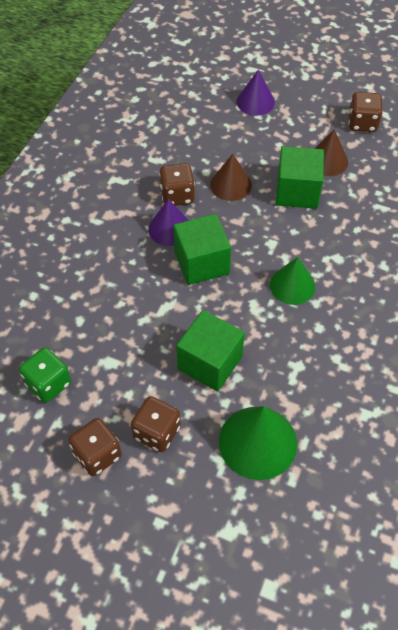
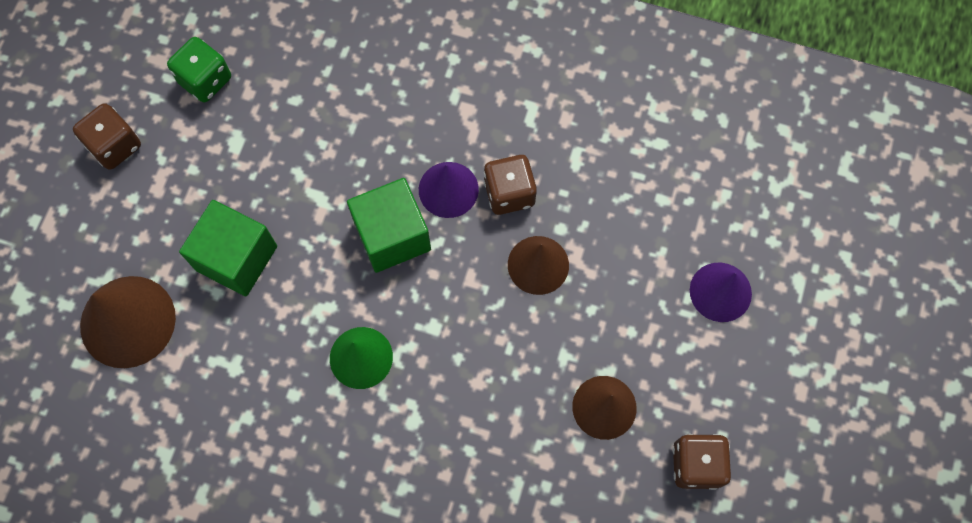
camera: 85 degrees right, 15 degrees up
brown dice [131,396,180,452] -> none
green cone [219,406,297,480] -> brown cone [80,276,176,368]
green cube [276,146,324,209] -> none

